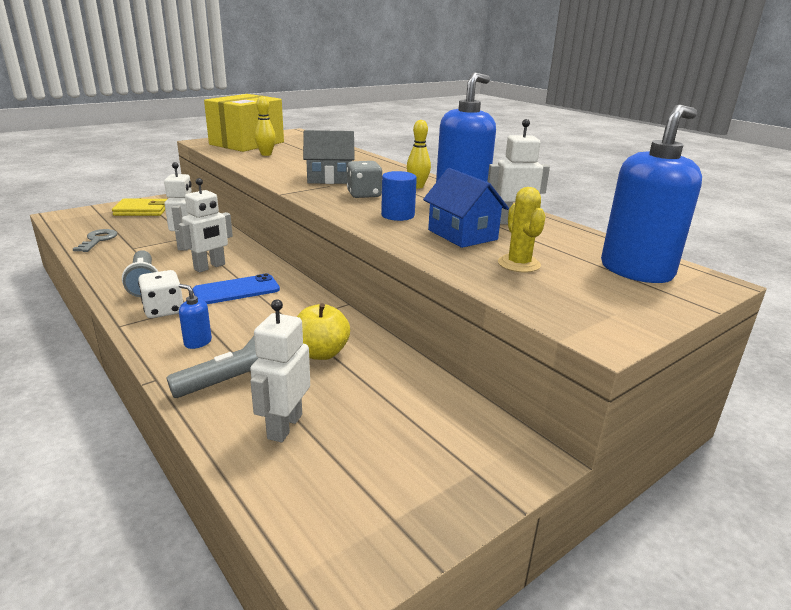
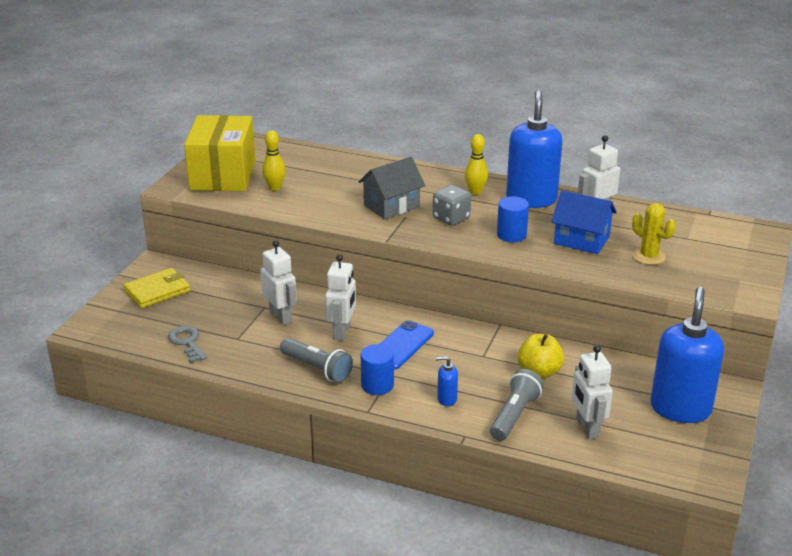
camera: 30 degrees left, 5 degrees up
white dice [138,270,183,318] -> blue cylinder [361,344,394,395]
blue soap dispenser [601,105,702,283] -> blue soap dispenser moved to [651,287,724,423]

